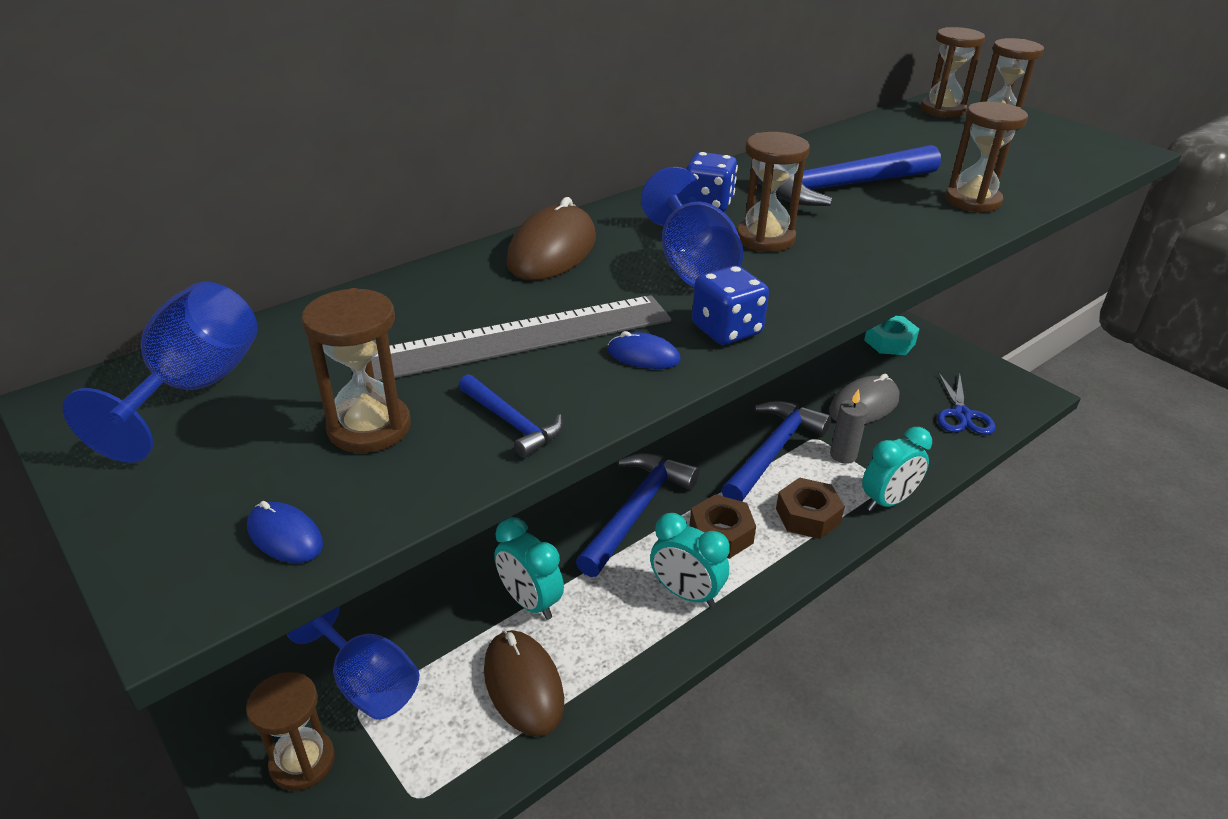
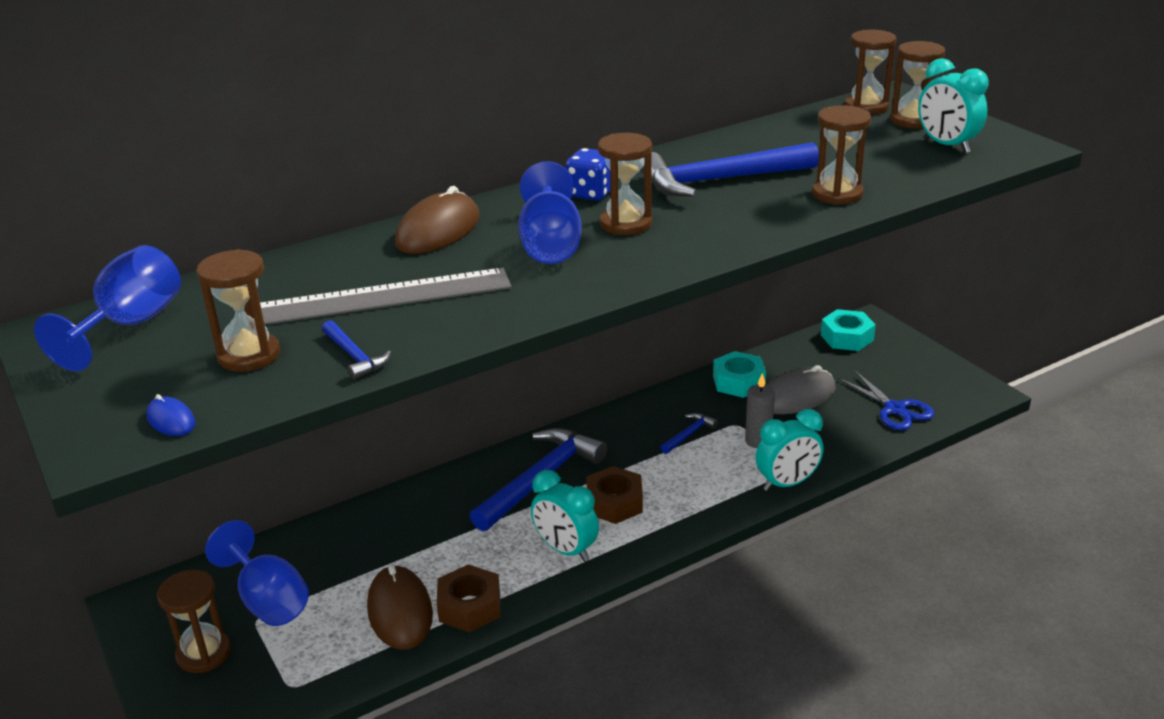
camera: 10 degrees right, 5 degrees down
turquoise clock [494,517,564,620] -> turquoise clock moved to [918,58,989,153]
blue mouse [608,331,681,369] -> none
blue dice [692,266,769,345] -> none
blue hammer [721,401,831,501] -> blue hammer [660,413,718,454], size x0.45
brown nut [776,477,845,539] -> brown nut moved to [436,564,500,633]
blue scissors [937,372,996,435] -> blue scissors turned 45 degrees counterclockwise [838,371,934,430]
none -> turquoise nut [713,351,766,398]

